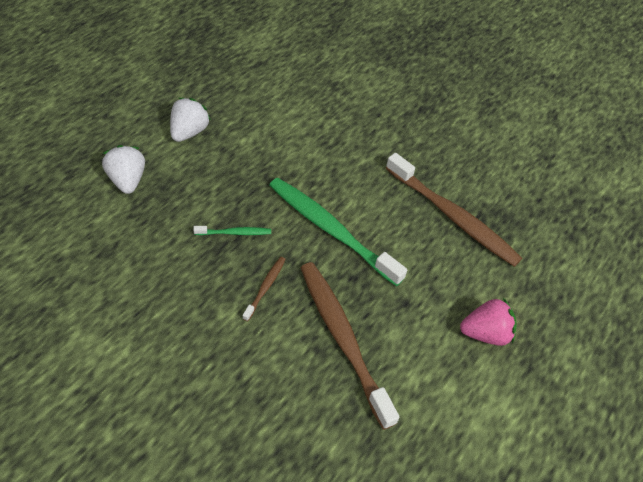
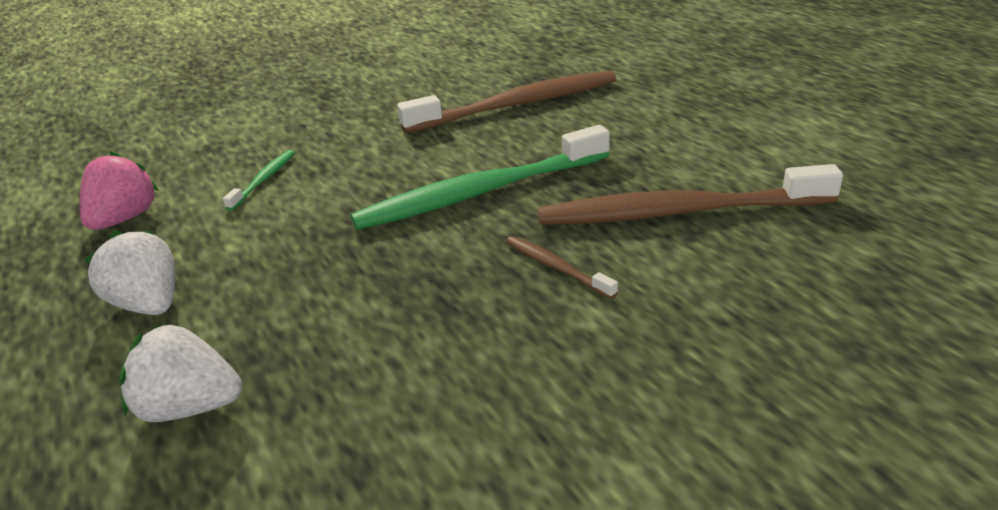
camera: 60 degrees left, 20 degrees down
green toothbrush [193,226,271,235] -> green toothbrush moved to [223,150,295,211]
pink strawberry [460,298,517,346] -> pink strawberry moved to [80,151,159,230]

